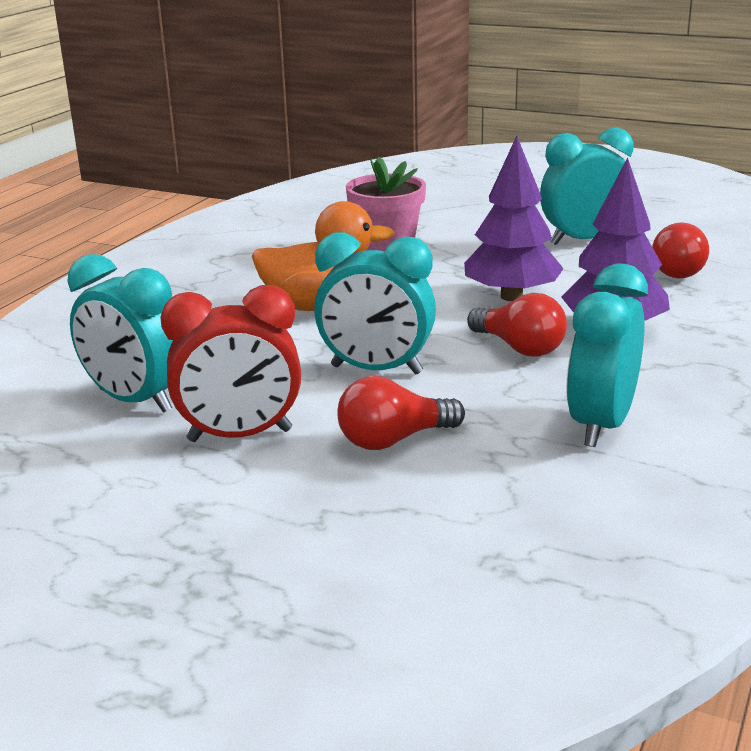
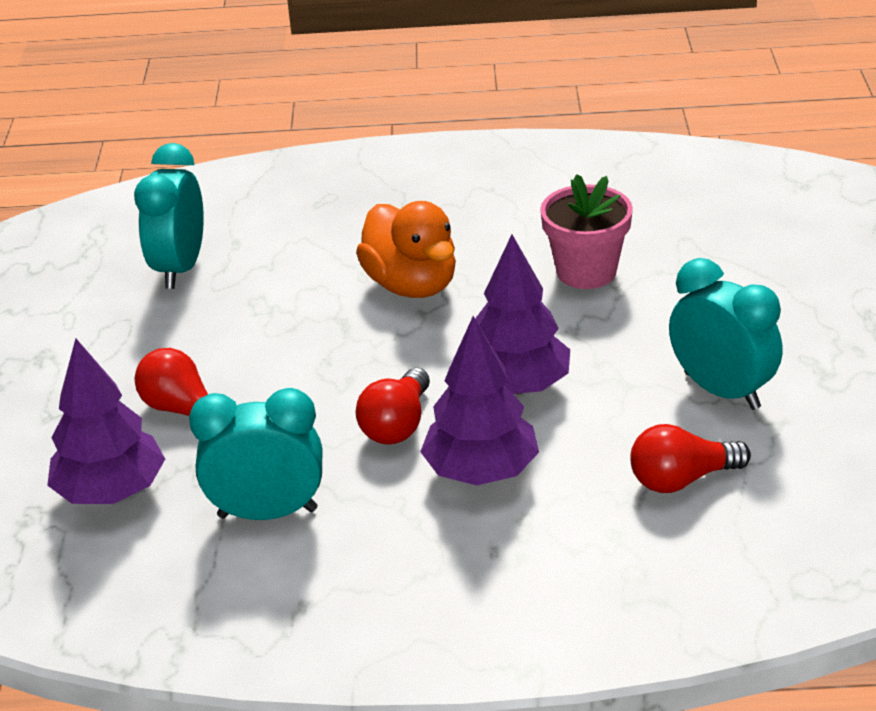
camera: 65 degrees right, 10 degrees up
red clock [160,285,301,442] -> none
turquoise clock [314,233,436,374] -> none
none -> purple tree [47,338,165,504]

